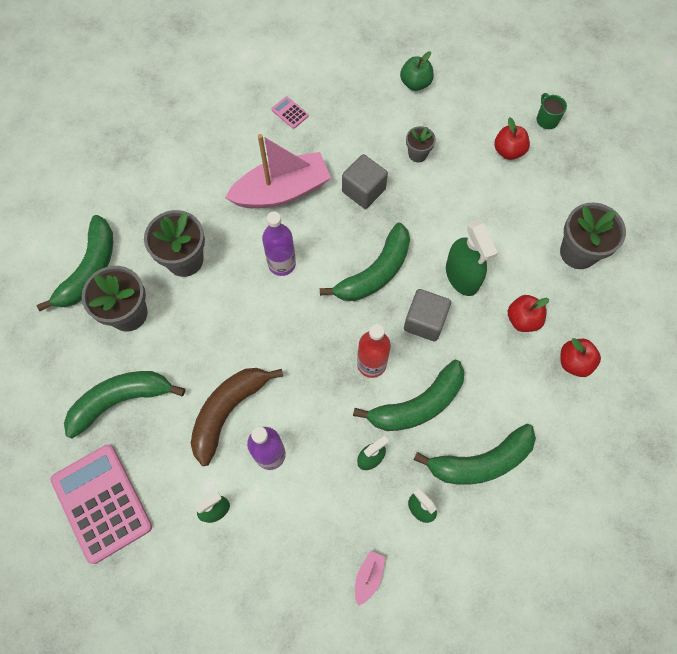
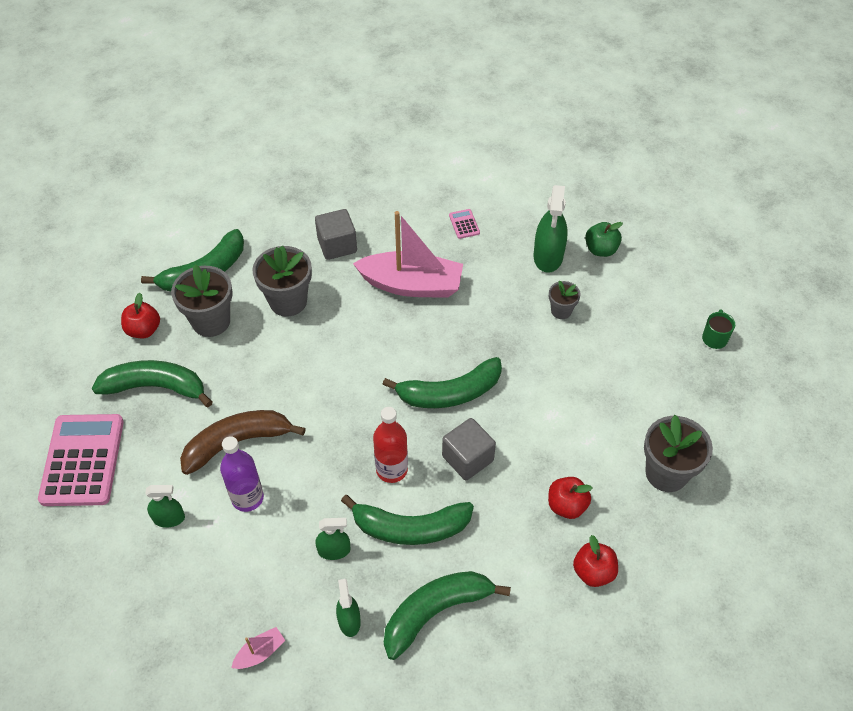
camera: 30 degrees right, 15 degrees down
purple bottle [262,211,296,276] -> none
grey cube [342,154,388,209] -> grey cube moved to [315,209,357,260]
green banana [414,424,536,485] -> green banana turned 135 degrees clockwise [384,571,511,660]
green spray bottle [446,220,498,296] -> green spray bottle moved to [534,185,568,273]
red apple [494,117,530,160] -> red apple moved to [121,293,160,338]

